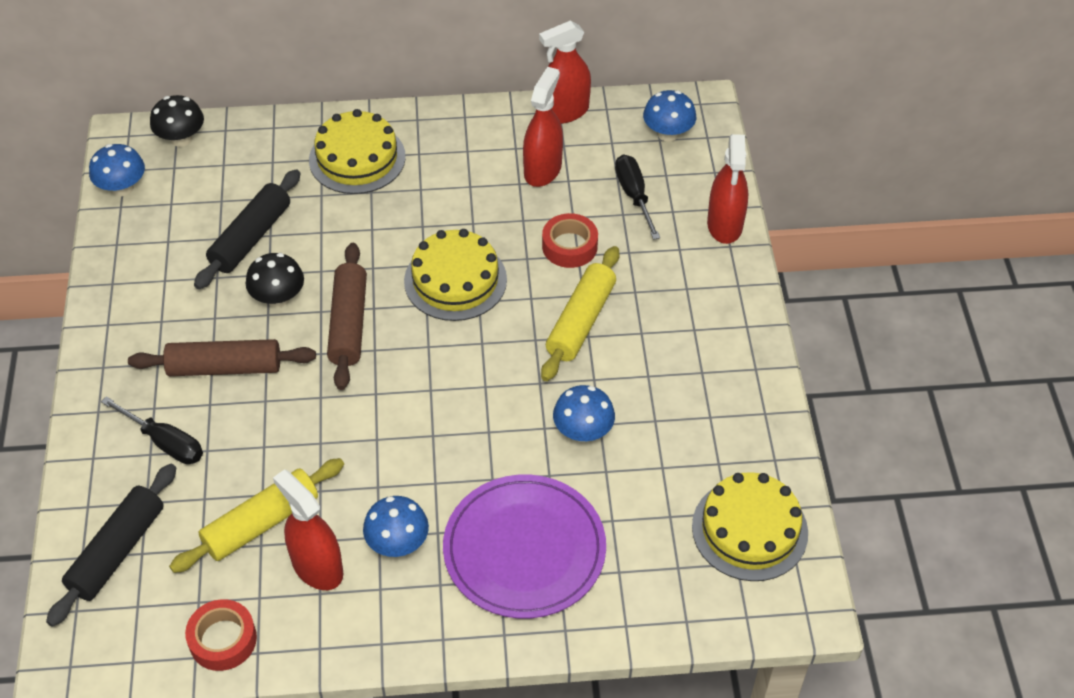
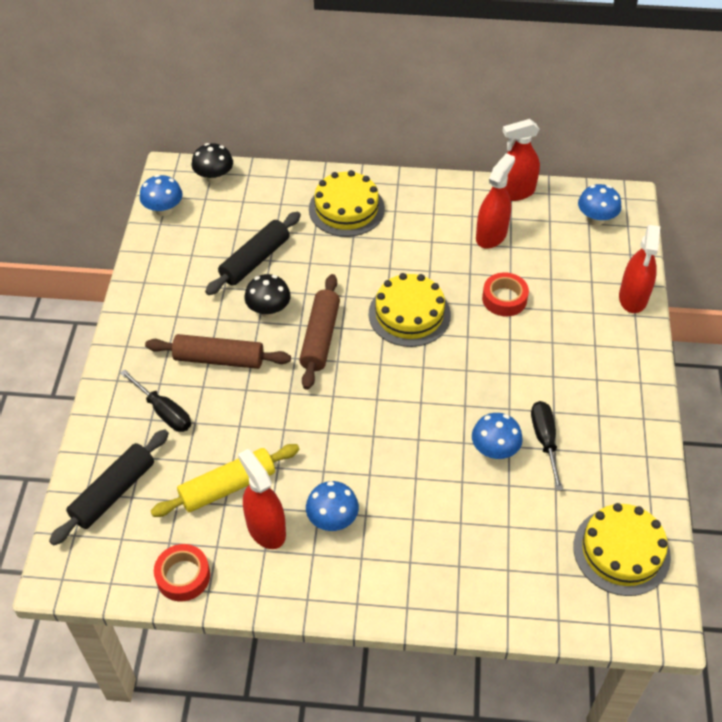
camera: 10 degrees right, 0 degrees up
purple plate [443,475,606,619] -> none
yellow rolling pin [541,246,620,381] -> none
black screwdriver [615,154,660,240] -> black screwdriver moved to [531,401,563,491]

